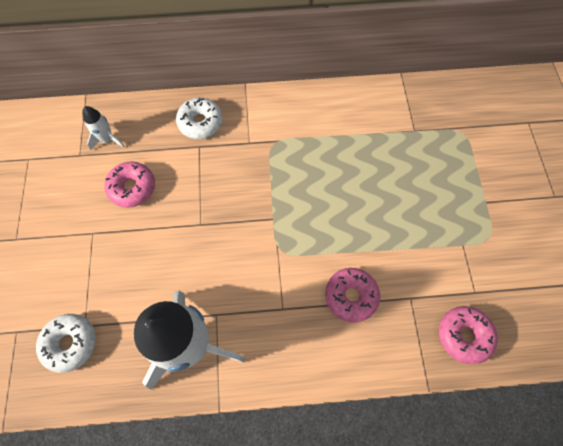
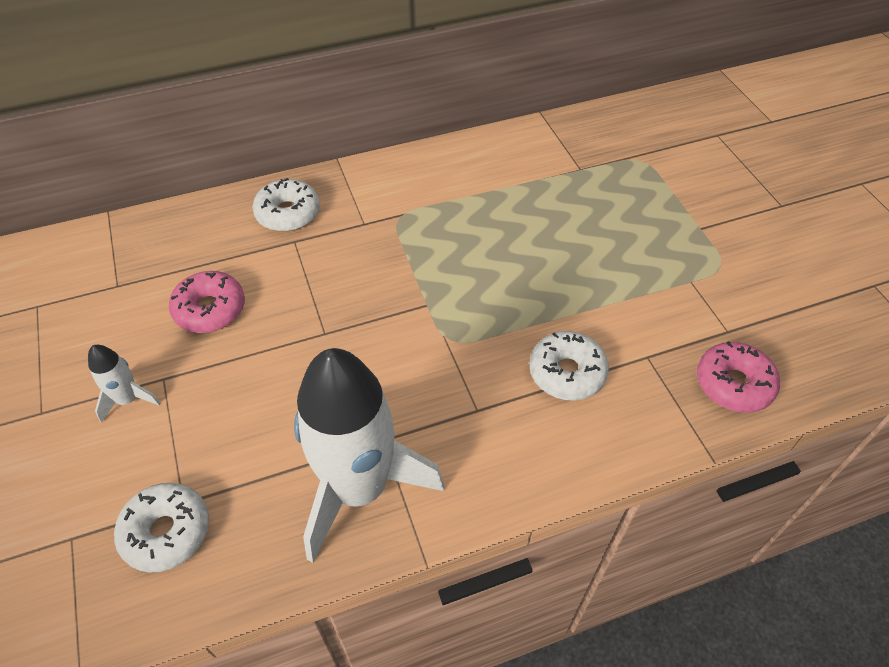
camera: 15 degrees left, 15 degrees down
white rocket [82,106,125,150] -> white rocket moved to [88,345,160,423]
pink donut [325,268,380,323] -> white donut [530,331,609,401]

